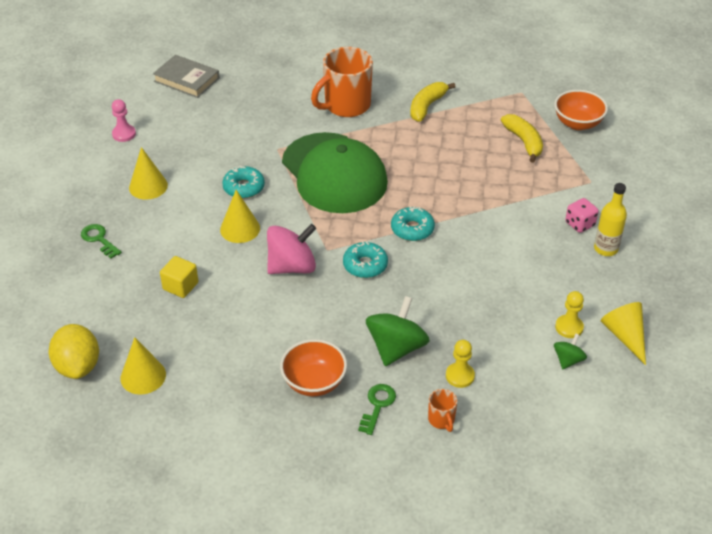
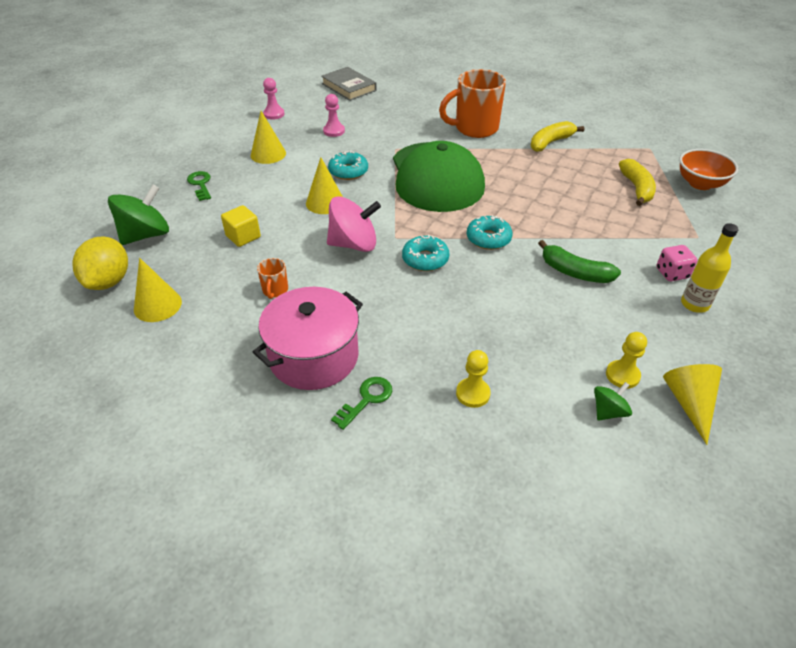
camera: 20 degrees right, 0 degrees up
orange bowl [280,339,347,396] -> pink pot [253,287,363,390]
green spinning top [366,296,430,366] -> green spinning top moved to [108,185,169,245]
orange mug [428,389,457,432] -> orange mug moved to [257,258,288,299]
none -> pink pawn [323,94,345,137]
none -> green banana [538,240,621,283]

